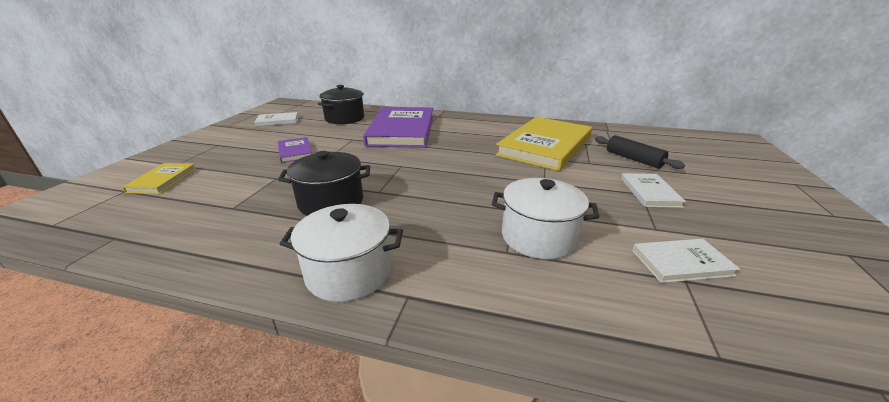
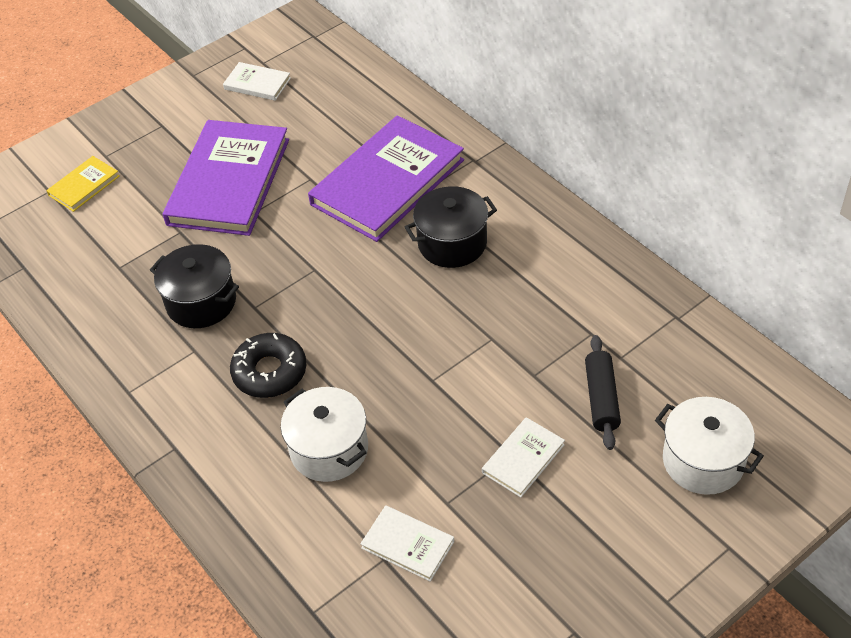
camera: 40 degrees right, 20 degrees up
purple book [278,137,312,163] -> purple book [163,120,289,236], size x2.22
white pot [280,204,403,302] -> white pot moved to [655,397,764,495]
black pot [318,85,364,124] -> black pot moved to [405,186,497,268]
yellow book [496,117,592,171] -> none
none -> black donut [230,333,306,398]

